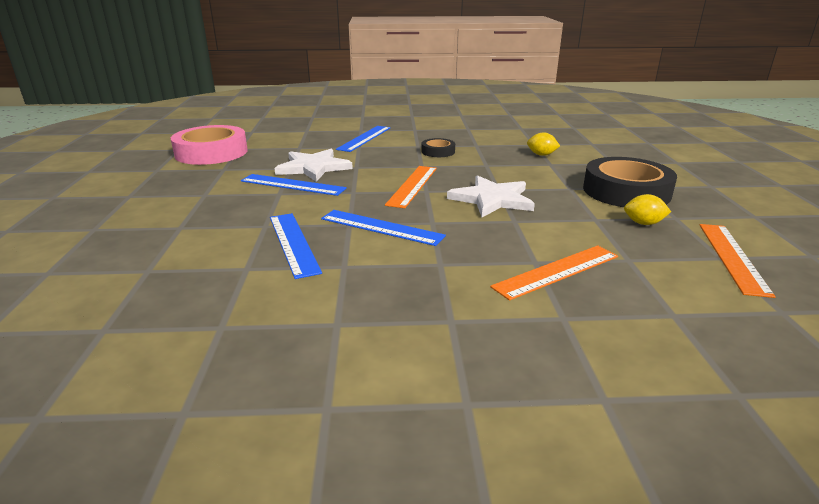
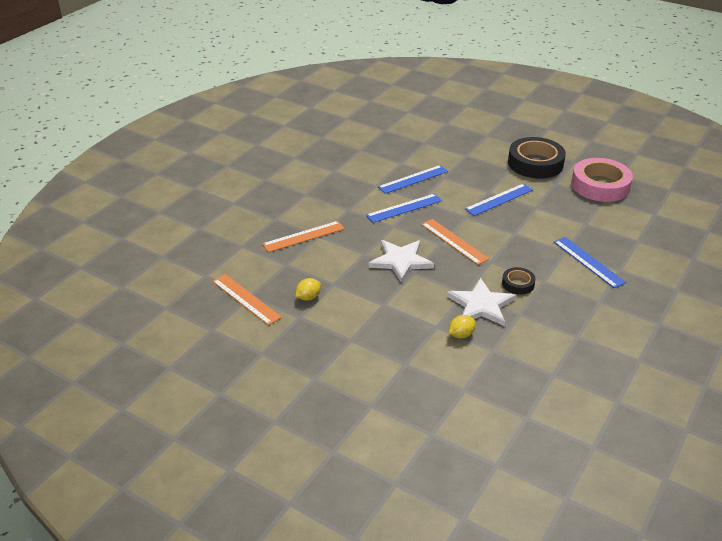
camera: 125 degrees right, 10 degrees up
blue ruler [270,213,322,279] -> blue ruler turned 45 degrees counterclockwise [378,165,448,194]
white star [274,149,353,182] -> white star moved to [447,278,516,326]
orange ruler [490,246,618,301] -> orange ruler turned 60 degrees clockwise [262,221,345,252]
black tape [583,157,677,207] -> black tape moved to [508,137,566,179]

